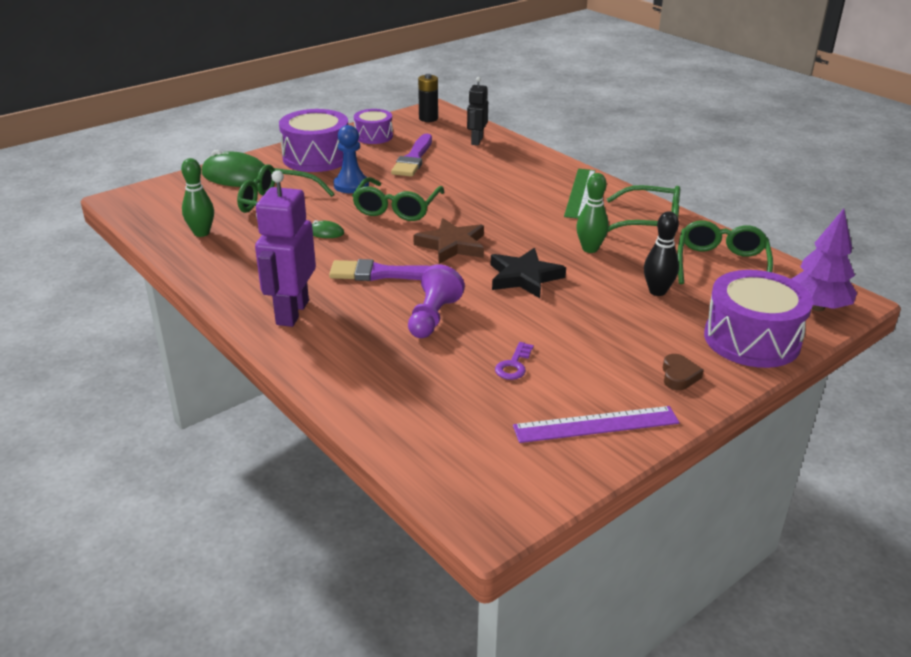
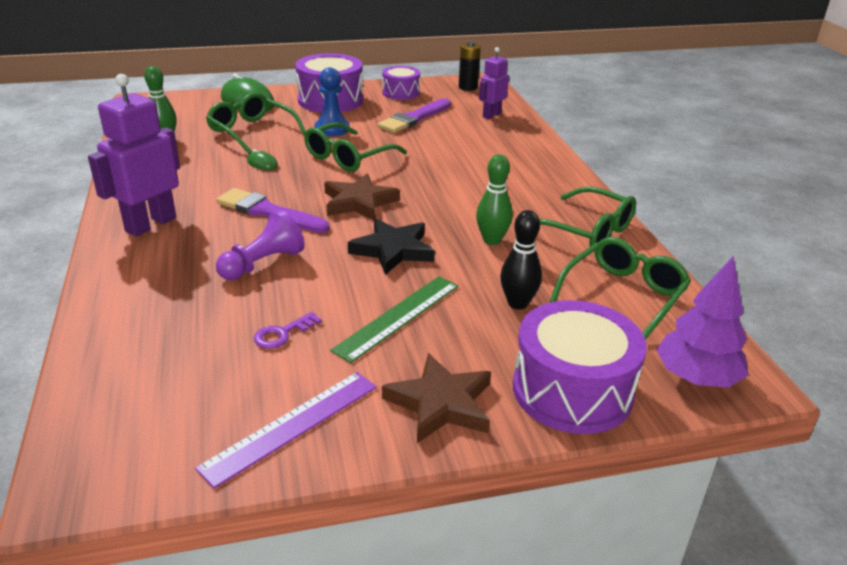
camera: 25 degrees right, 0 degrees up
black robot [467,77,488,145] -> purple robot [479,47,509,119]
purple ruler [513,406,679,443] -> purple ruler turned 60 degrees counterclockwise [195,372,377,489]
green ruler [564,168,596,219] -> green ruler moved to [330,276,458,363]
brown heart [663,354,704,390] -> brown star [382,353,491,443]

